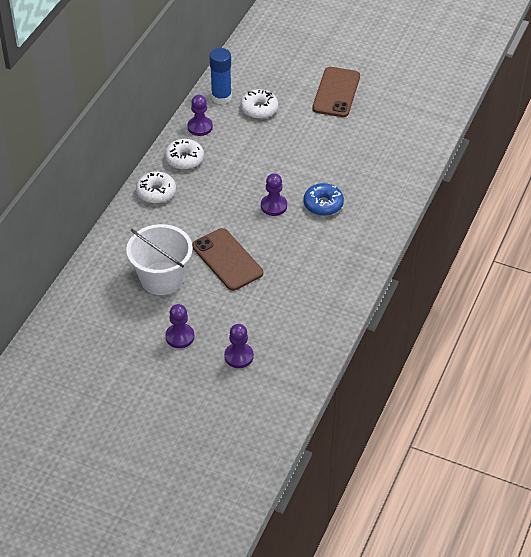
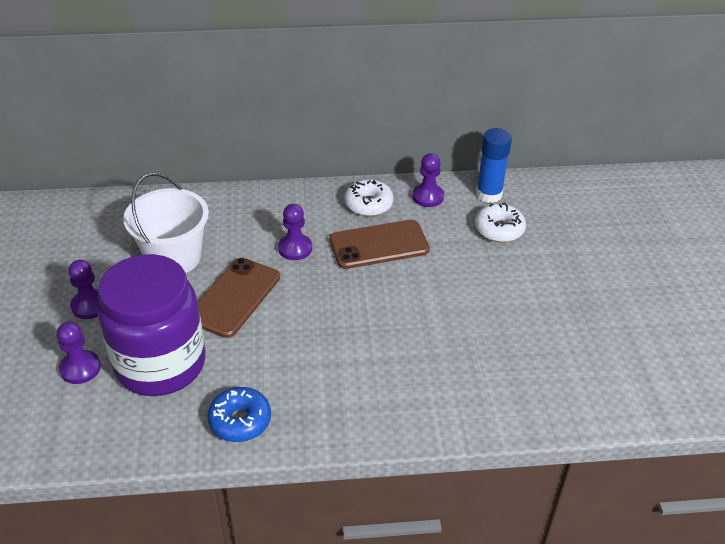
camera: 60 degrees right, 5 degrees down
white donut [136,172,176,204] -> none
purple pawn [261,173,287,216] -> purple pawn moved to [278,204,312,260]
blue donut [304,183,344,216] -> blue donut moved to [207,387,271,442]
brown phone [312,67,360,117] -> brown phone moved to [329,220,430,269]
none -> purple jar [97,254,205,396]

